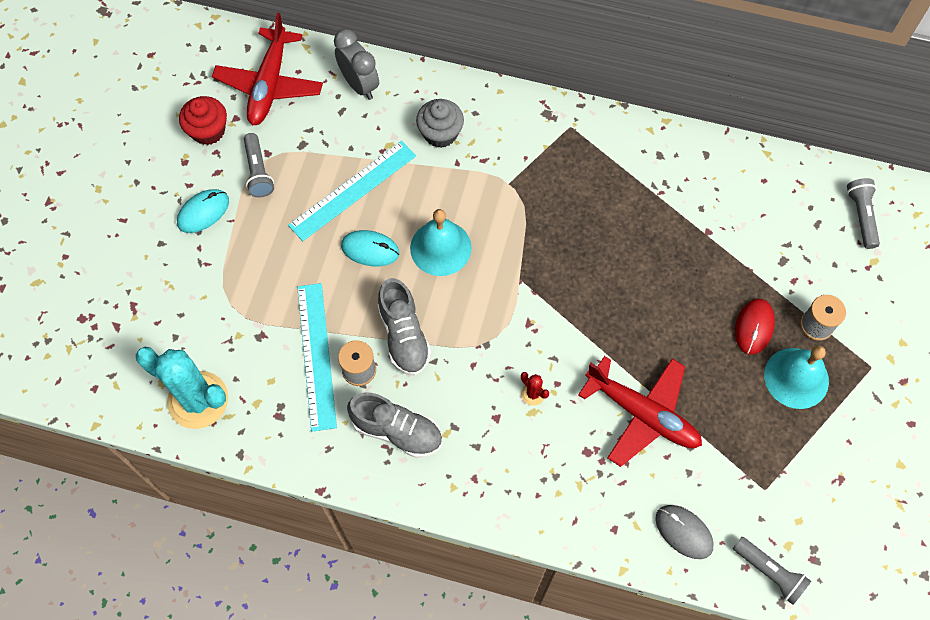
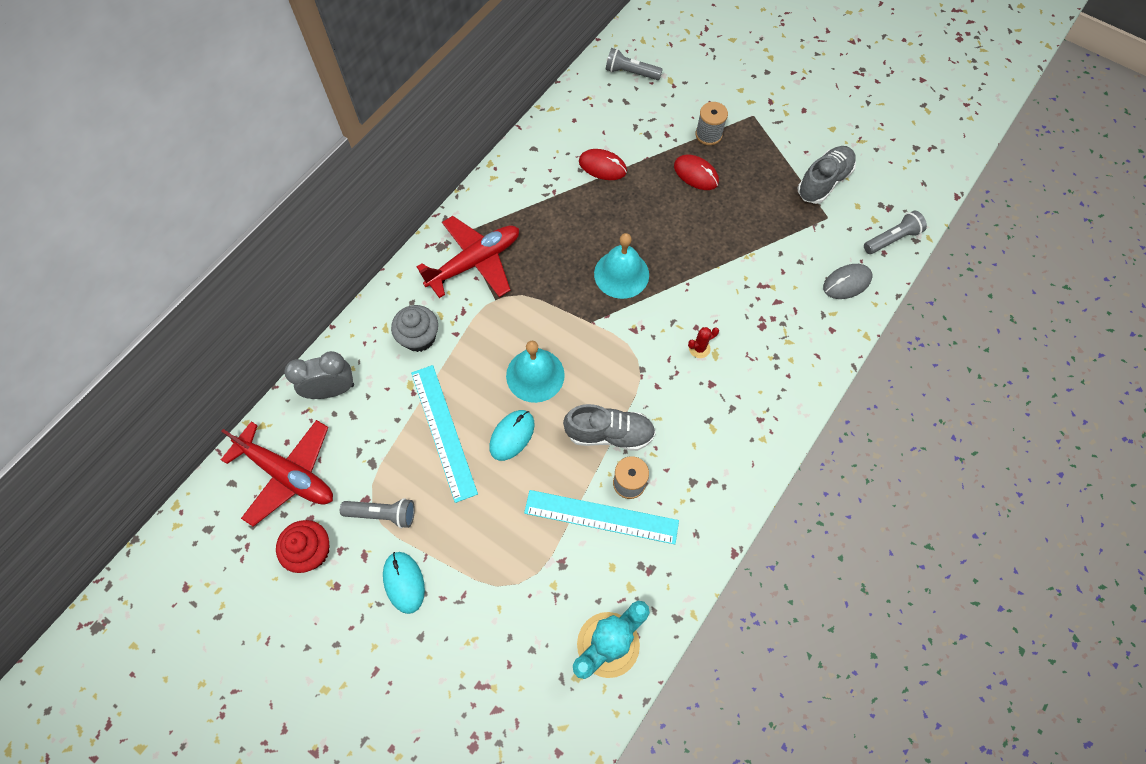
camera: 70 degrees left, 0 degrees up
grey shoe [347,392,442,458] -> grey shoe moved to [798,146,856,204]
red plane [578,356,702,467] -> red plane moved to [417,216,519,298]
turquoise bell [764,346,829,409] -> turquoise bell moved to [594,233,649,299]
none -> red mouse [579,149,627,180]

